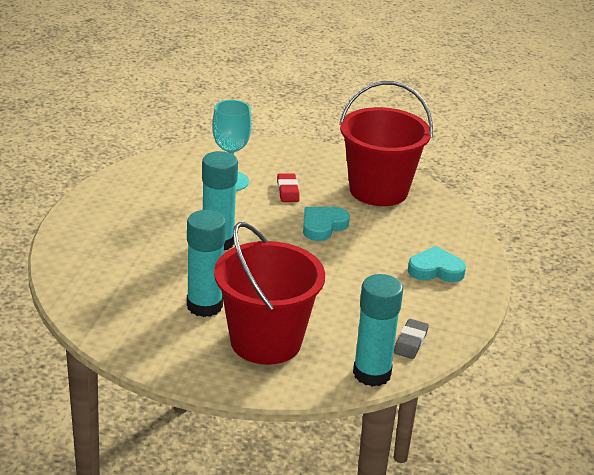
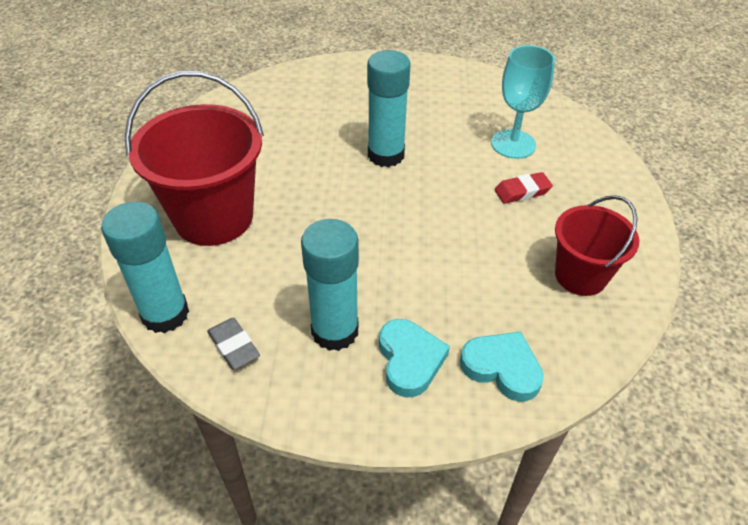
camera: 80 degrees right, 15 degrees up
turquoise glue stick [187,210,226,317] -> turquoise glue stick moved to [301,219,359,351]
turquoise heart [303,207,350,241] -> turquoise heart moved to [460,332,544,402]
red bucket [339,81,433,206] -> red bucket [555,195,639,296], size x0.61
grey eraser [394,319,429,359] -> grey eraser turned 45 degrees clockwise [207,318,260,370]

